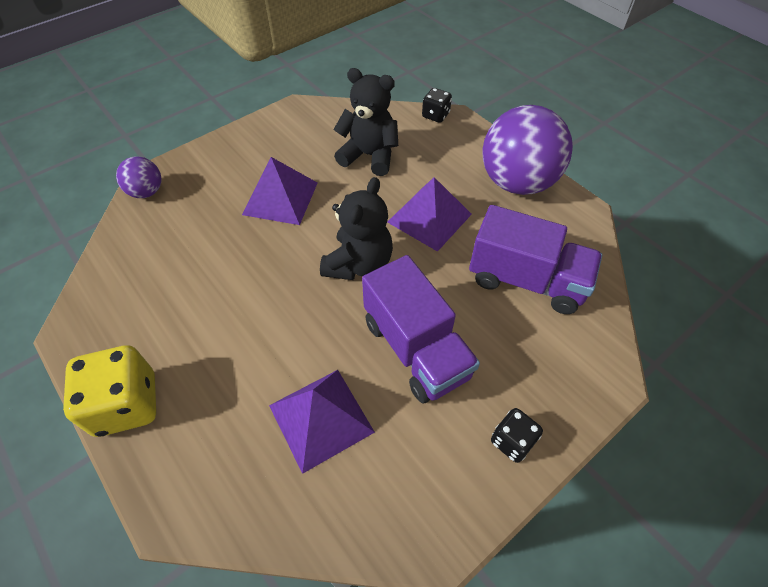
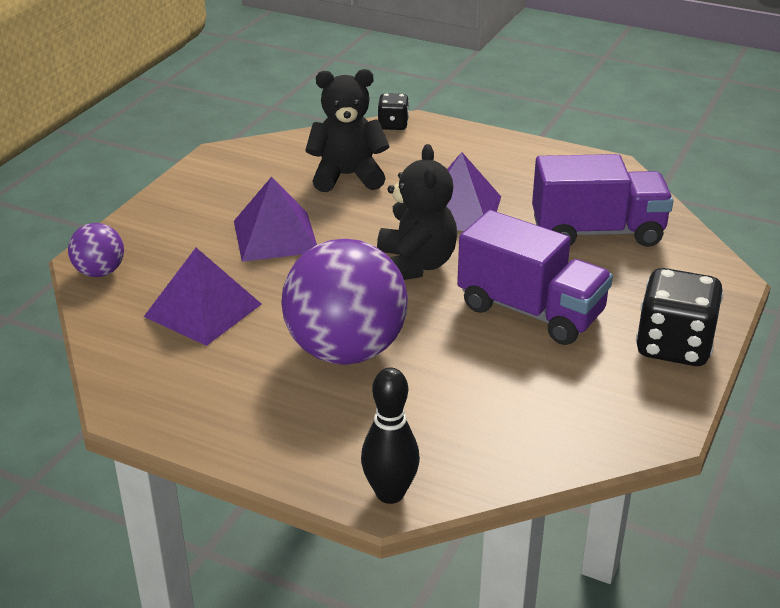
camera: 25 degrees left, 20 degrees down
yellow dice [63,345,156,437] -> none
purple pyramid [269,370,375,474] -> purple pyramid moved to [144,248,261,346]
purple ball [482,105,573,195] -> purple ball moved to [281,239,408,365]
black dice [491,408,543,463] -> black dice [636,268,723,366], size x1.85
none -> black bowling pin [361,367,420,504]

